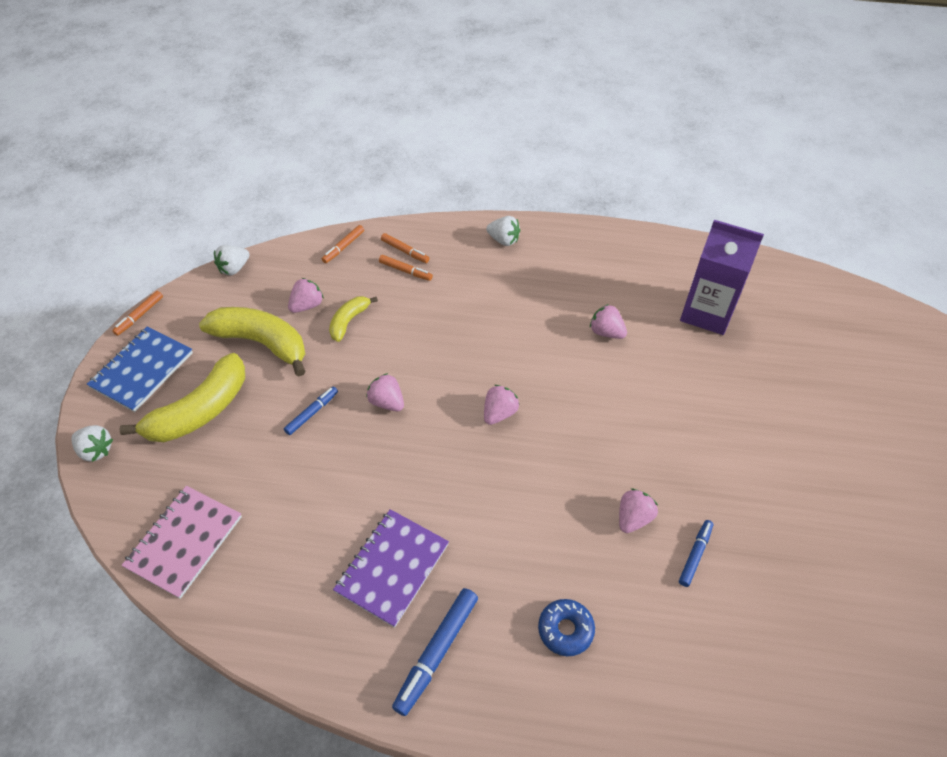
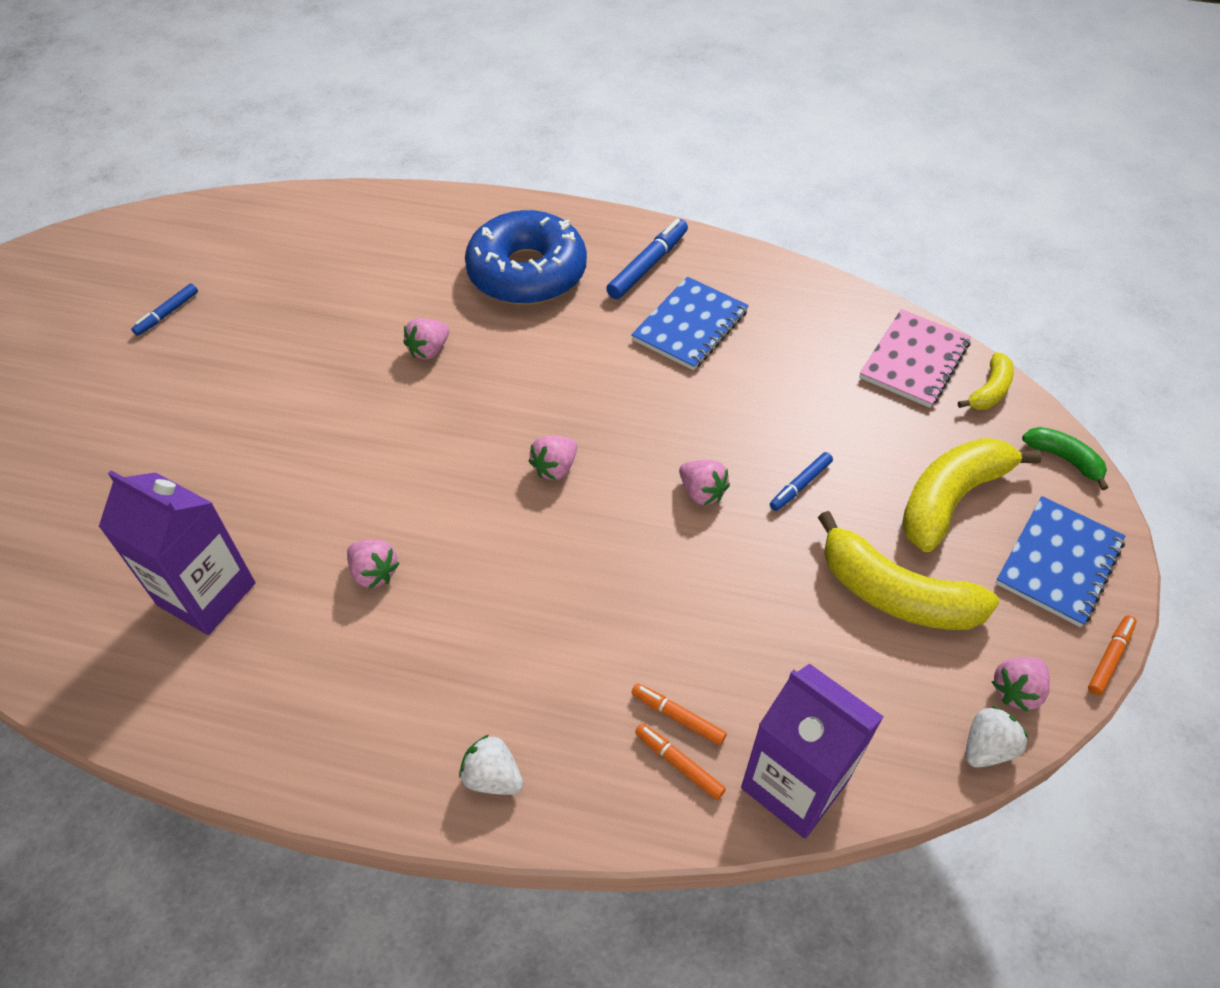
camera: 175 degrees left, 0 degrees up
white strawberry [71,425,113,462] -> green banana [1022,427,1108,490]
pink strawberry [288,278,324,313] -> pink strawberry moved to [992,657,1050,712]
orange marker [322,225,364,263] -> purple carton [741,664,884,839]
yellow banana [329,296,378,342] -> yellow banana moved to [958,352,1014,410]
purple notebook [333,509,449,628] -> blue notebook [631,277,749,370]
blue donut [538,599,595,656] -> blue donut [465,210,587,305], size x2.29
blue marker [679,520,713,587] -> blue marker moved to [131,283,198,336]

